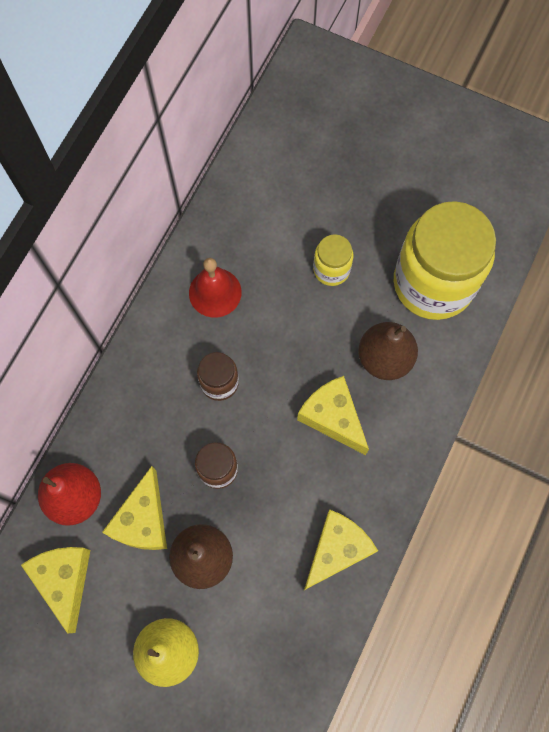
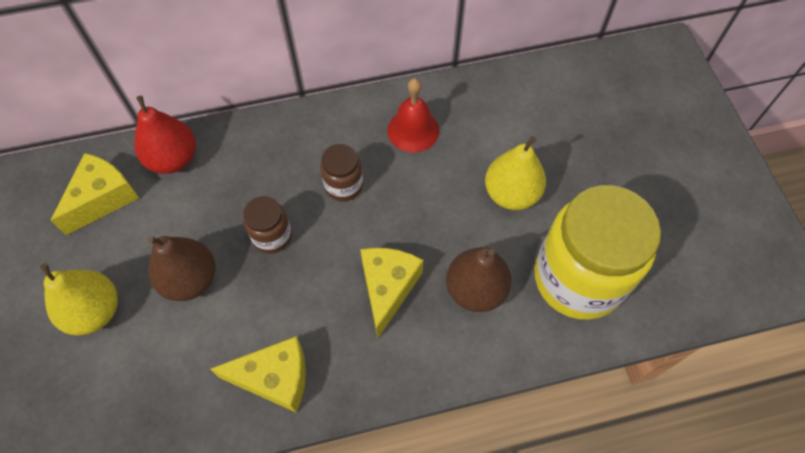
camera: 50 degrees right, 10 degrees down
yellow cheese [102,466,167,550] -> none
yellow jar [313,234,353,286] -> yellow pear [485,136,546,210]

